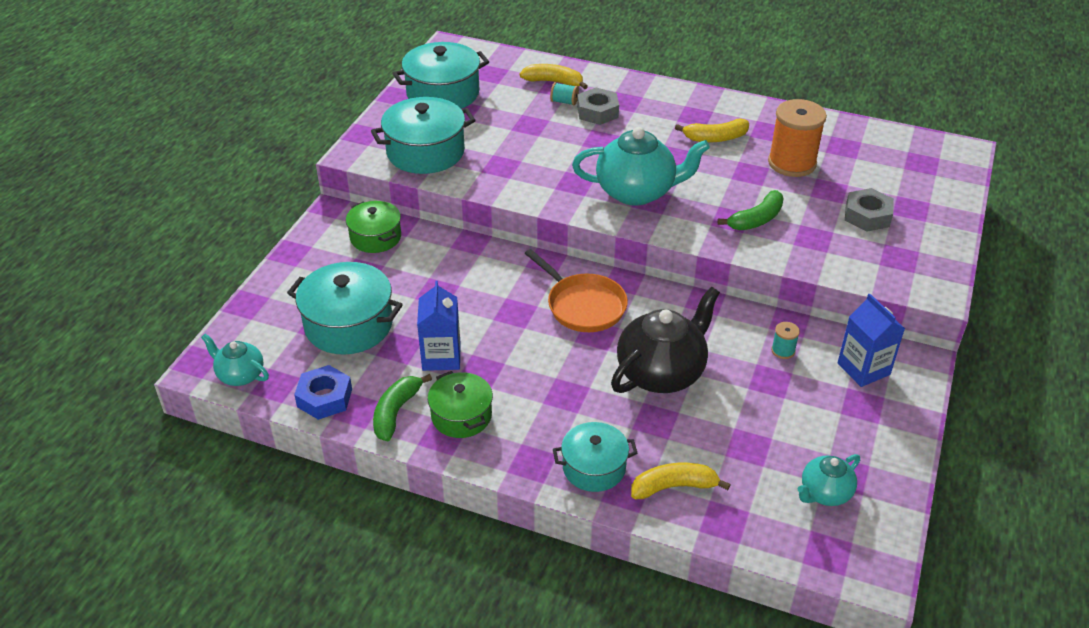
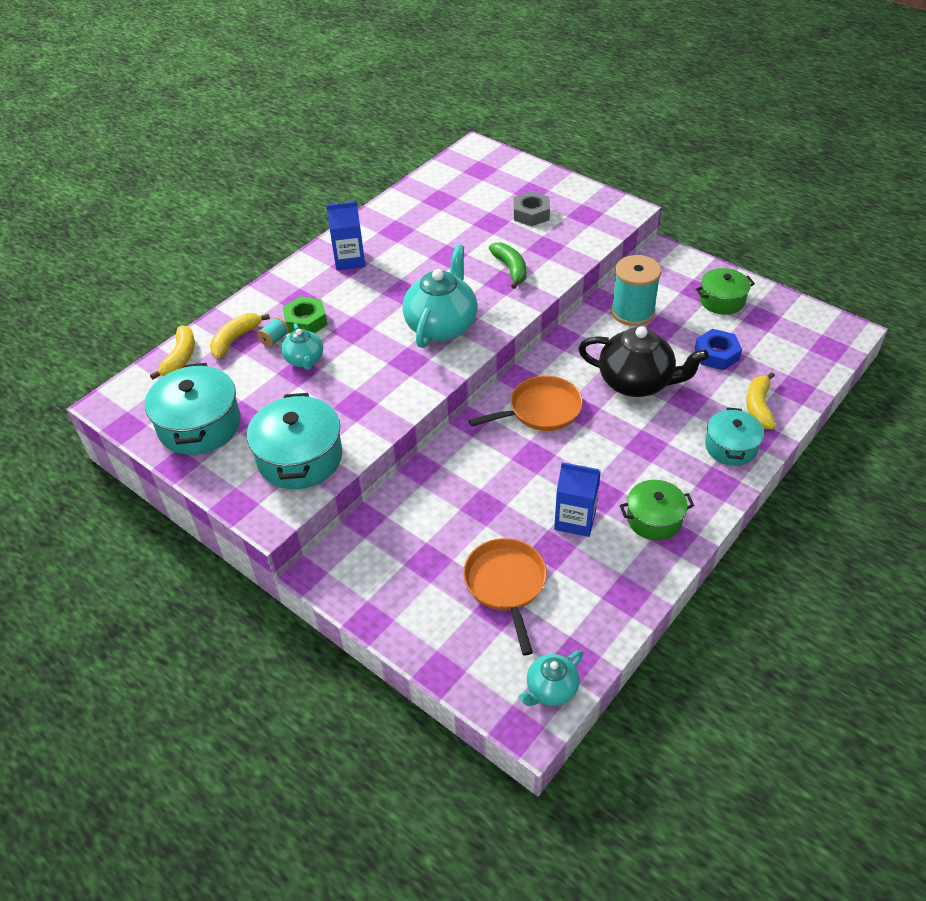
camera: 70 degrees left, 5 degrees up
turquoise pot [287,262,403,355] -> orange pan [463,538,547,655]
blue nut [294,365,352,420] -> blue nut moved to [695,329,742,370]
green pot [346,201,401,253] -> green pot moved to [696,268,755,315]
green banana [373,374,432,441] -> none
grey nut [577,88,619,125] -> green nut [282,296,328,333]
black teapot [611,287,720,393] -> black teapot turned 135 degrees clockwise [578,326,709,397]
yellow banana [675,119,749,142] -> yellow banana moved to [150,325,195,379]
orange spool [768,99,827,177] -> none
turquoise spool [771,322,800,359] -> turquoise spool [611,255,661,326], size x2.31
turquoise teapot [798,454,860,506] -> turquoise teapot moved to [282,323,323,370]
blue carton [837,293,905,387] -> blue carton moved to [326,201,365,271]

